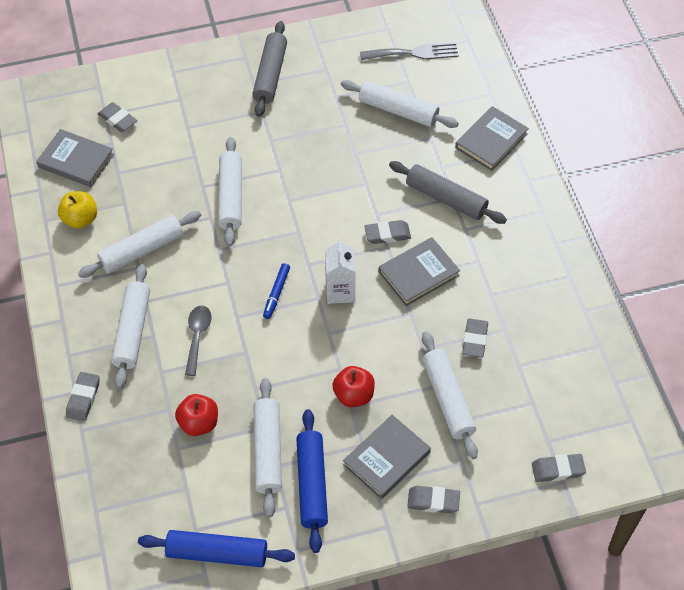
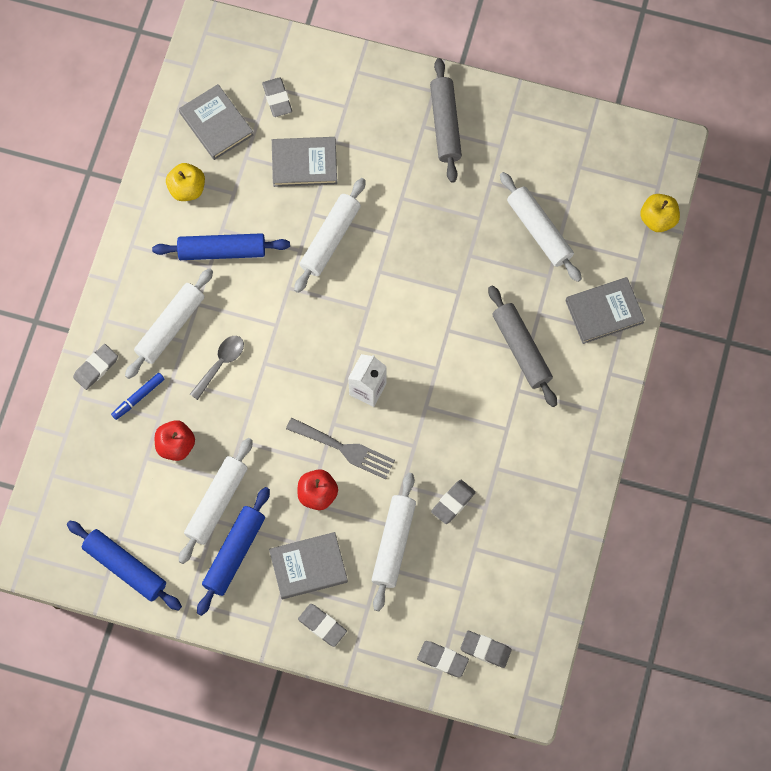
camera: 30 degrees right, 15 degrees up
white rolling pin [78,211,201,278] -> blue rolling pin [152,233,290,260]
grey rolling pin [252,21,287,117] -> grey rolling pin turned 45 degrees counterclockwise [430,58,462,183]
blue marker [263,263,290,319] -> blue marker moved to [111,373,164,420]
grey fork [360,42,459,60] -> grey fork moved to [286,418,395,479]
grey eraser [364,220,411,244] -> grey eraser moved to [460,631,512,668]
grey book [379,237,460,306] -> grey book moved to [272,137,337,187]
none -> yellow apple [640,194,680,232]

